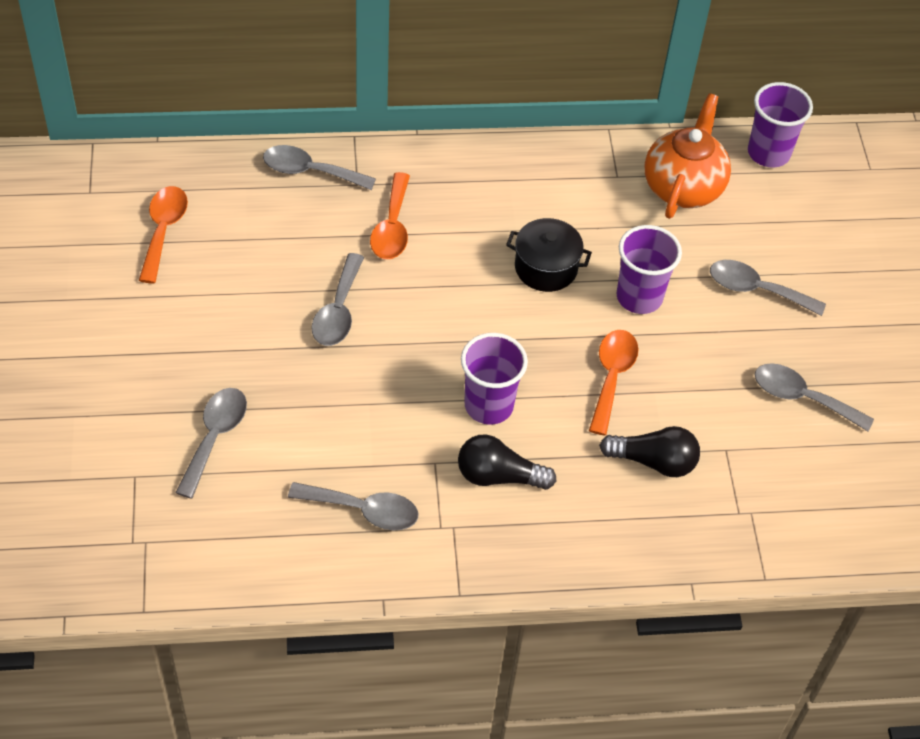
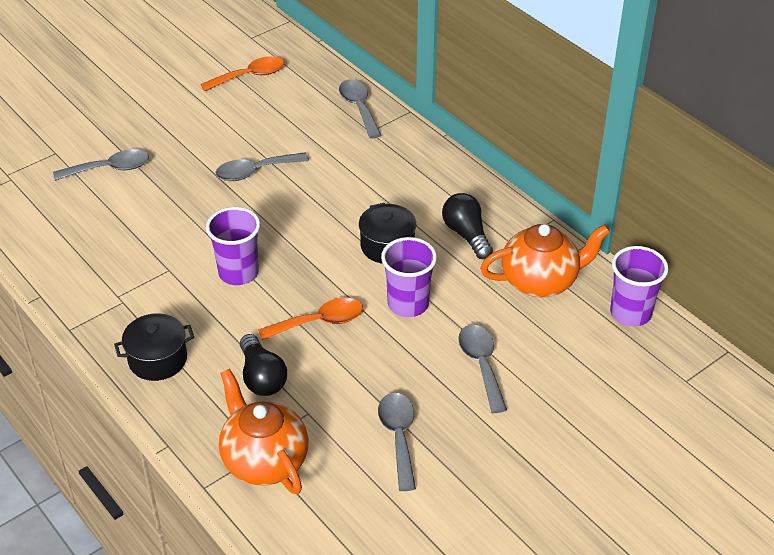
camera: 60 degrees right, 10 degrees down
grey spoon [288,482,418,530] -> none
orange spoon [370,172,410,259] -> none
black light bulb [458,434,556,490] -> black light bulb moved to [442,193,493,259]
none -> black pot [114,313,194,381]
none -> orange teapot [219,369,309,494]

